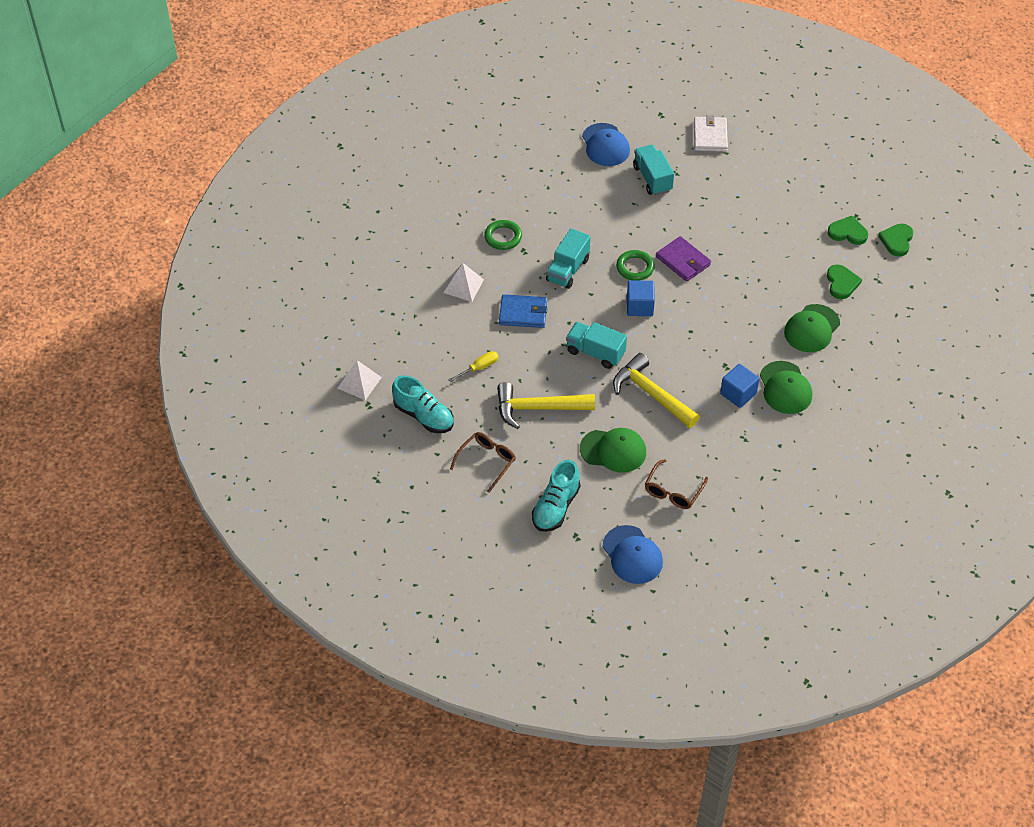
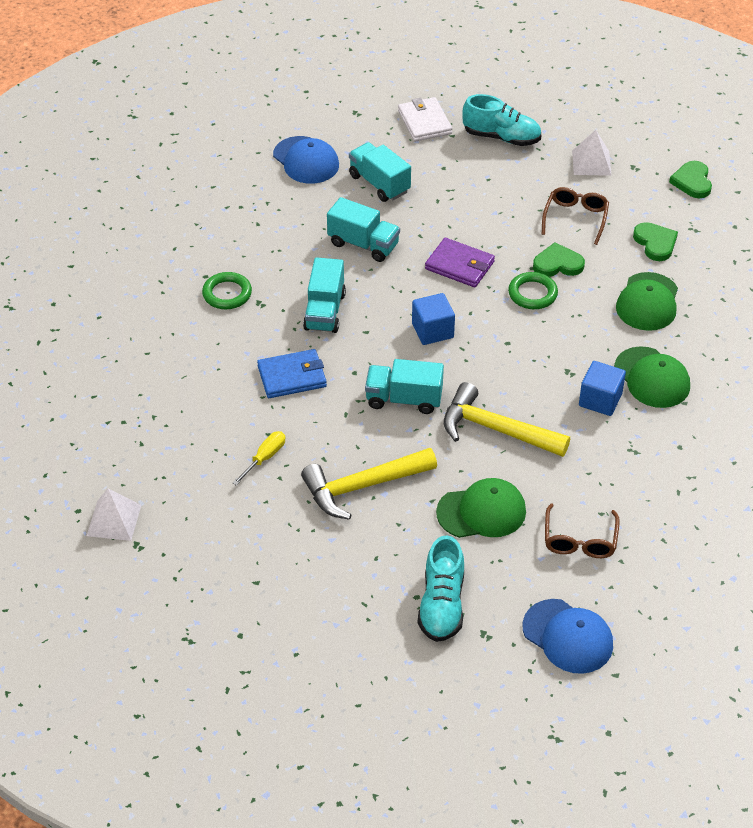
camera: 20 degrees left, 5 degrees down
turquoise shoe [392,375,454,433] -> turquoise shoe moved to [462,94,541,146]
white pyramid [443,263,484,302] -> white pyramid moved to [572,130,612,176]
brown glasses [450,432,516,493] -> brown glasses moved to [542,187,609,245]
green ring [616,250,655,281] -> green ring moved to [508,272,558,309]
green heart [828,216,868,245] -> green heart moved to [533,242,585,277]
none -> turquoise truck [327,197,400,262]

